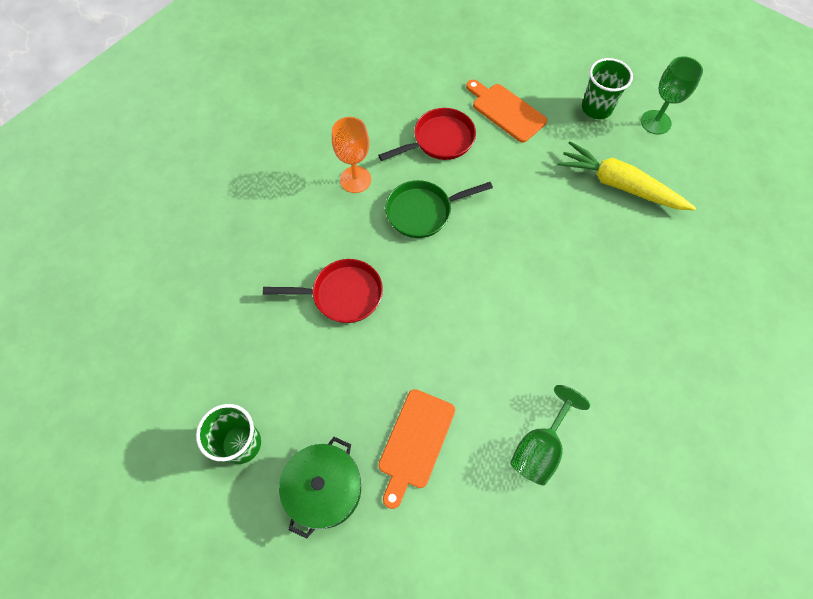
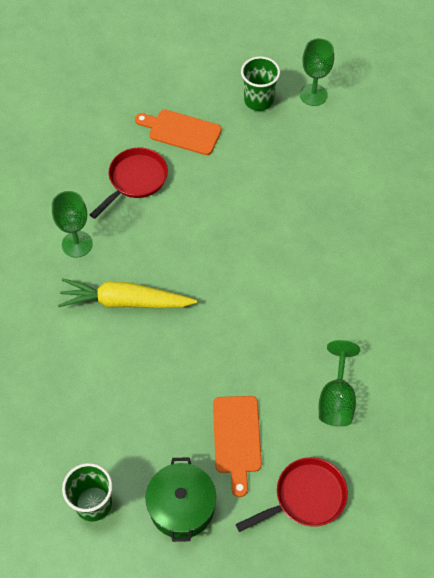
camera: 25 degrees left, 5 degrees down
red pan [263,259,383,323] -> red pan moved to [236,457,348,532]
orange goblet [332,117,371,193] -> green goblet [52,191,93,258]
green pan [385,180,493,238] -> none
yellow carrot [558,141,696,210] -> yellow carrot moved to [58,278,197,308]

